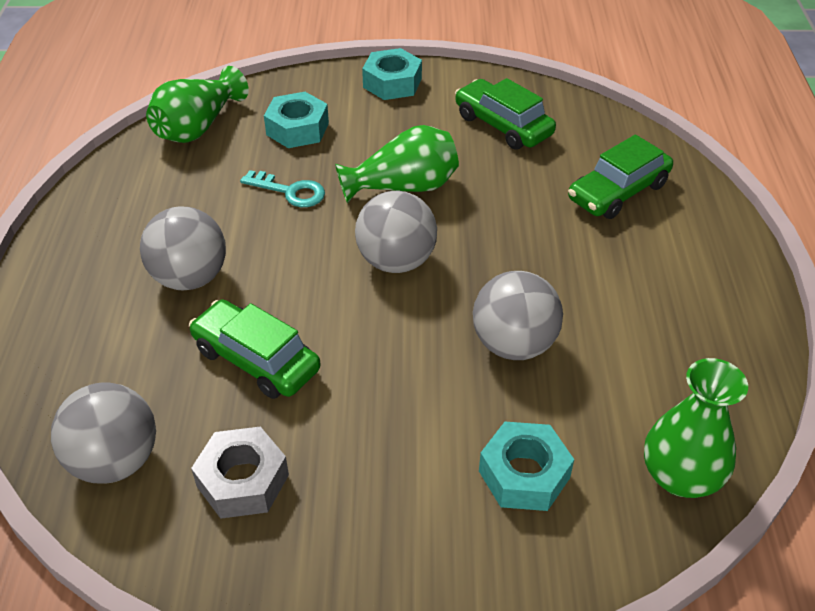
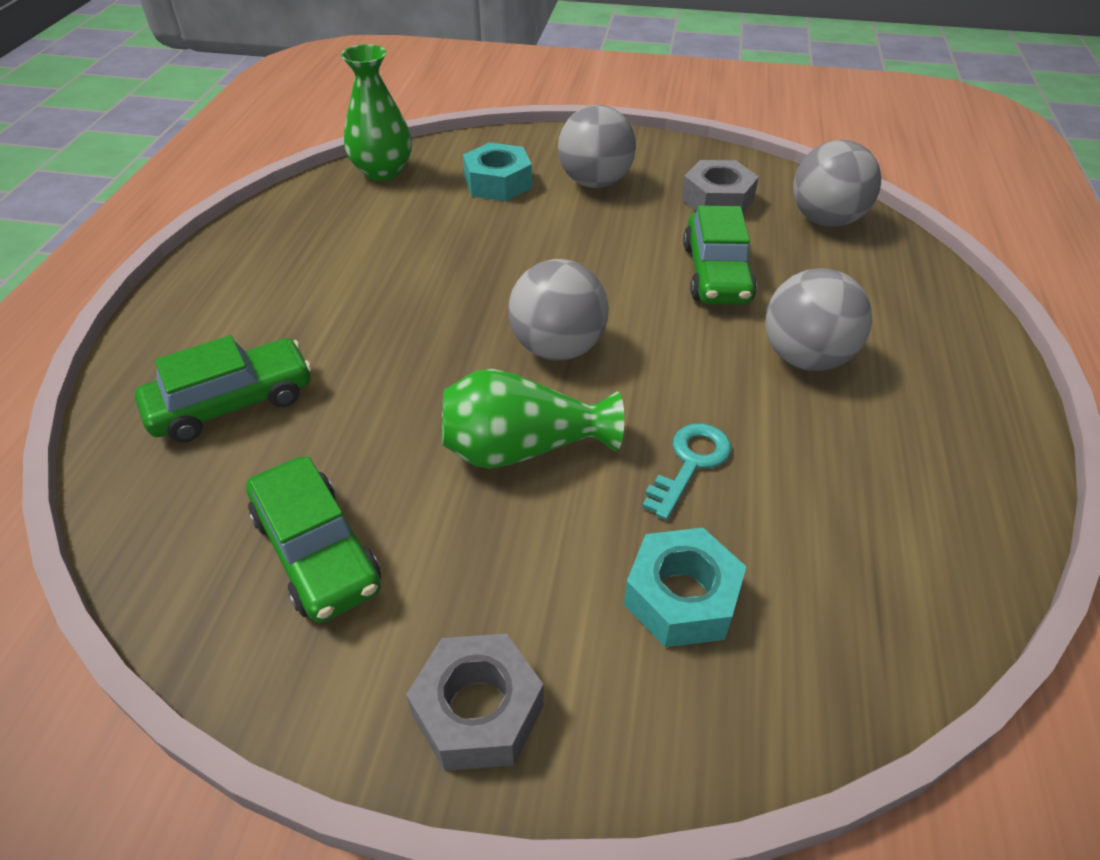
camera: 170 degrees left, 0 degrees up
green vase [146,66,249,143] -> none
green car [189,299,321,399] -> green car turned 45 degrees clockwise [683,206,757,305]
turquoise key [240,170,325,207] -> turquoise key turned 90 degrees clockwise [642,423,731,520]
turquoise nut [362,48,422,100] -> grey nut [406,634,544,771]
grey ball [473,271,563,360] -> grey ball moved to [558,105,636,188]

